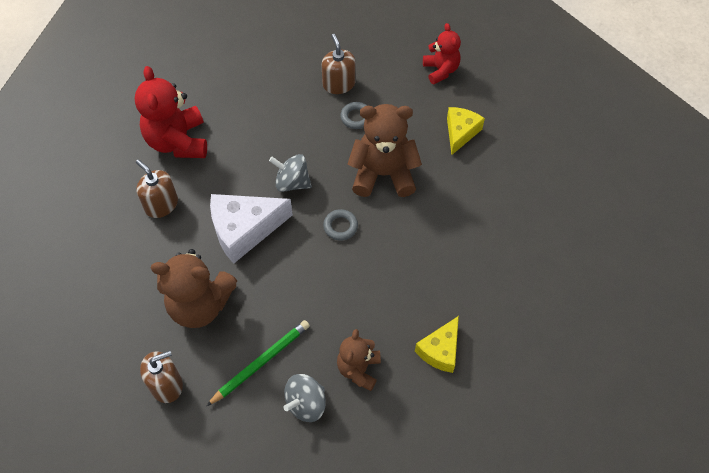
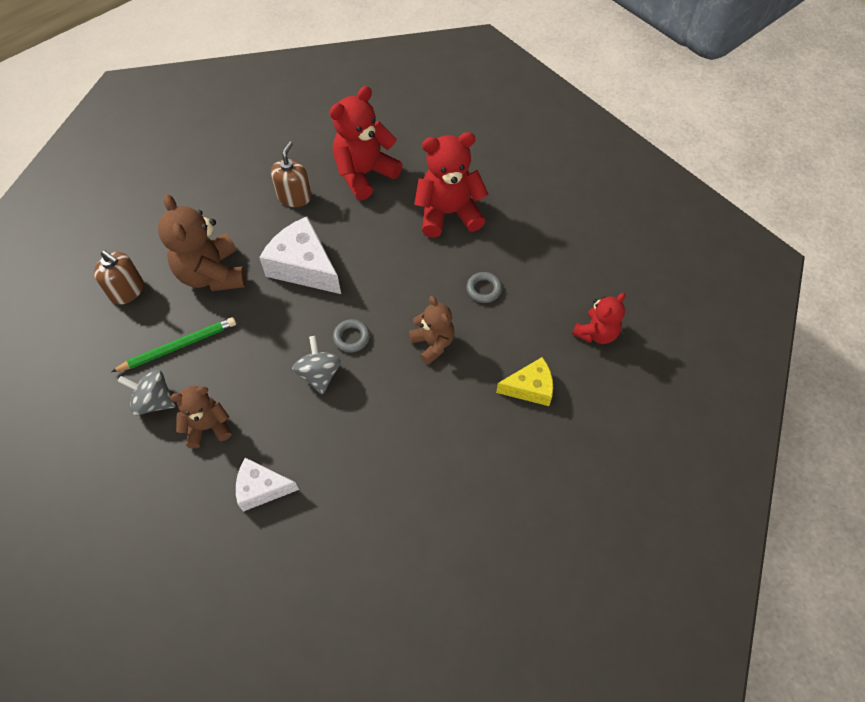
camera: 60 degrees right, 0 degrees up
green pencil [207,320,310,406] -> green pencil turned 45 degrees counterclockwise [111,317,236,372]
grey spinning top [269,154,312,192] -> grey spinning top moved to [292,336,342,394]
brown soap dispenser [322,34,356,94] -> none
brown teddy bear [348,104,422,197] -> brown teddy bear [409,296,455,365], size x0.60
yellow cheese [415,316,459,373] -> white cheese [236,458,299,512]
none -> red teddy bear [414,132,488,237]

